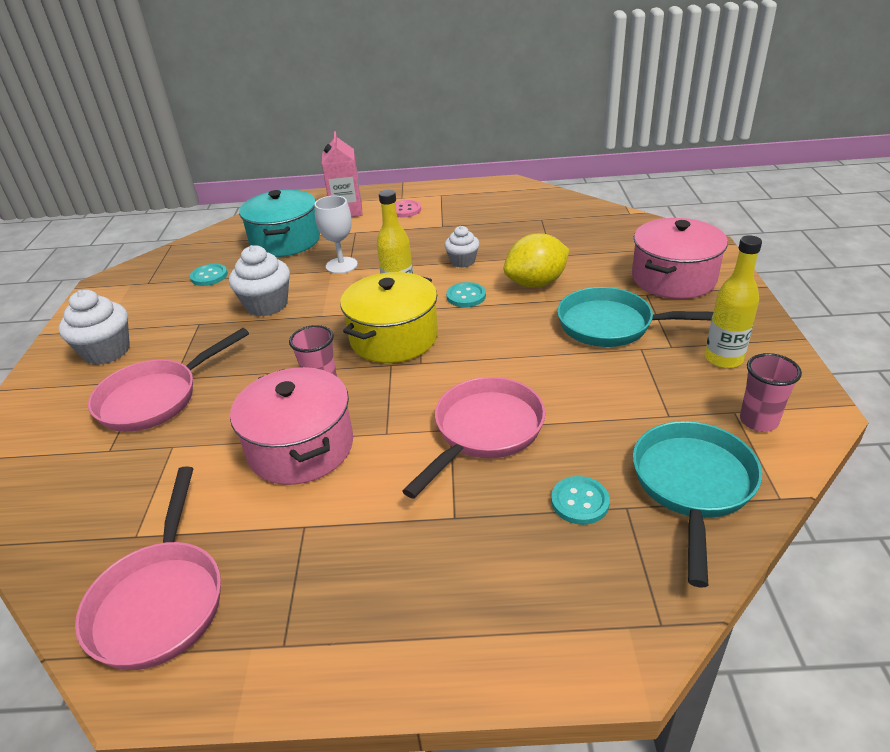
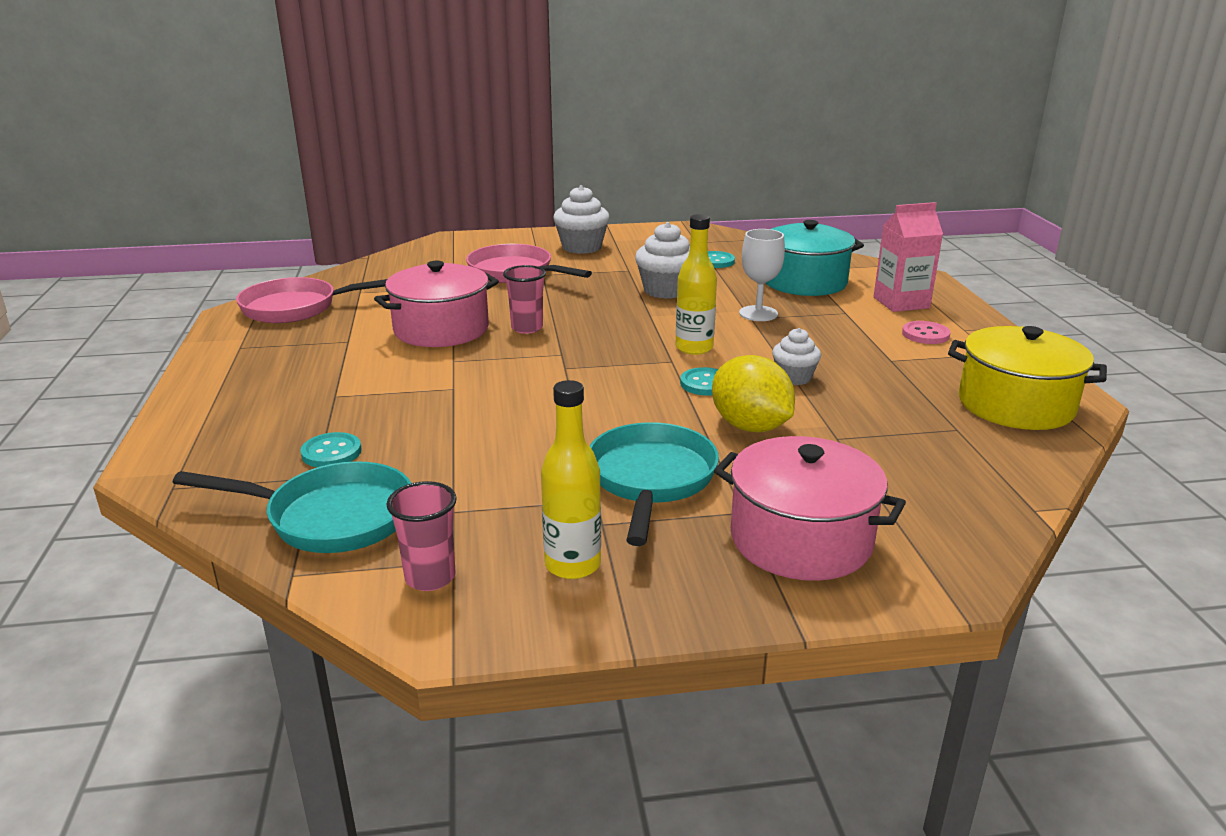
camera: 80 degrees right, 10 degrees down
yellow pot [340,272,438,363] -> yellow pot moved to [948,326,1107,430]
pink pan [402,377,545,499] -> none

